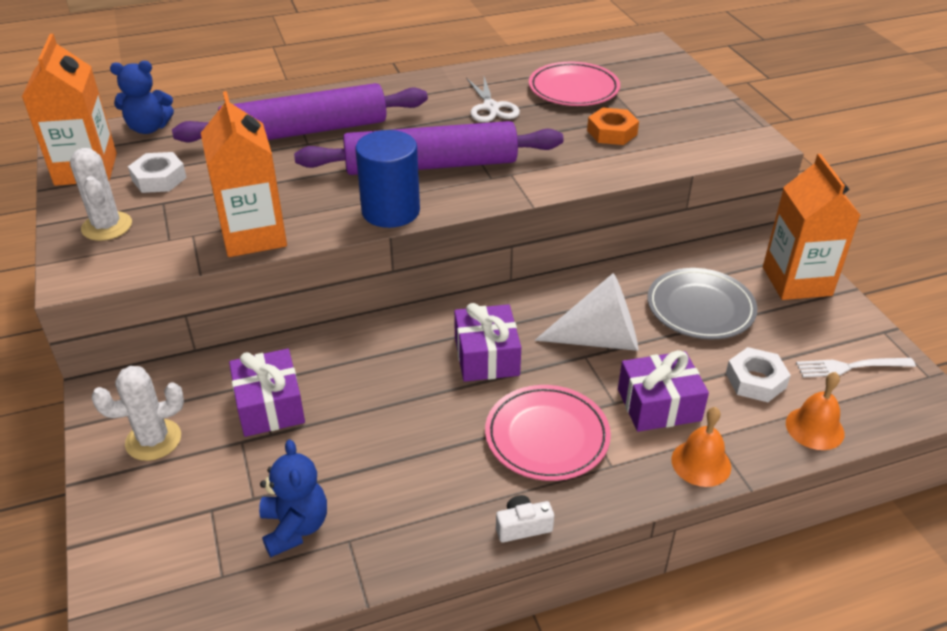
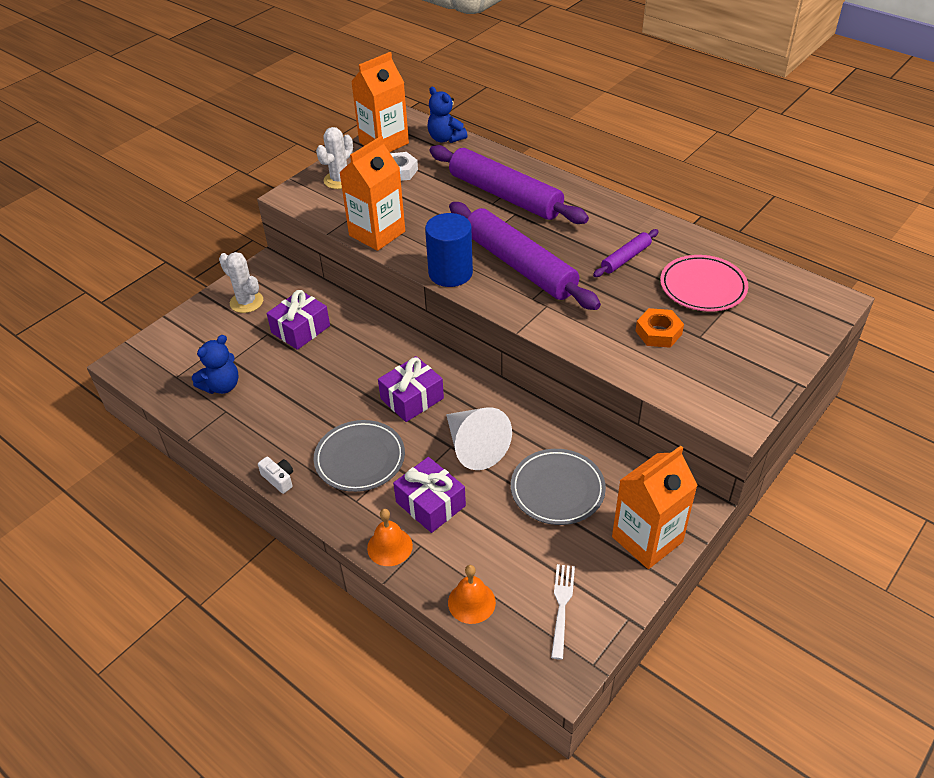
camera: 60 degrees right, 5 degrees up
white scissors [467,77,520,122] -> purple rolling pin [593,229,659,277]
pink plate [485,385,611,481] -> grey plate [313,420,405,492]
white nut [726,347,791,402] -> none
white fork [796,358,916,378] -> white fork turned 45 degrees clockwise [551,564,575,660]

